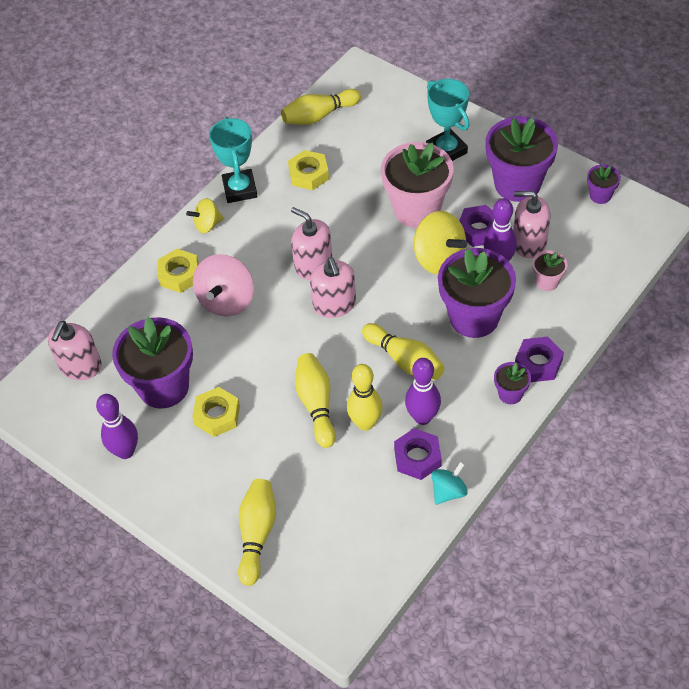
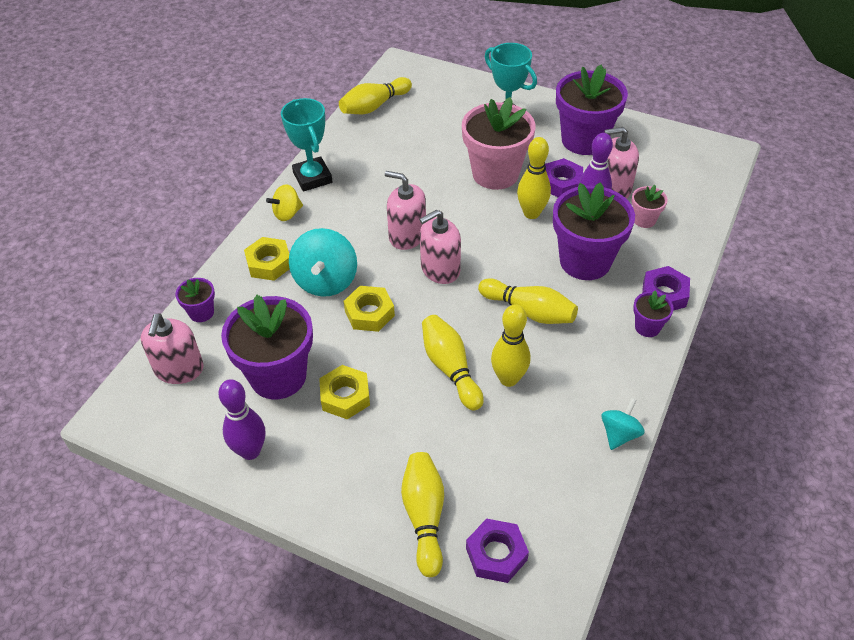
camera: 15 degrees left, 5 degrees down
pink spinning top [193,254,254,317] -> turquoise spinning top [289,228,357,297]
yellow nut [288,150,329,190] -> yellow nut moved to [344,286,395,332]
pink soap dispenser [310,257,356,318] -> pink soap dispenser turned 90 degrees clockwise [419,209,461,284]
purple nut [394,428,442,480] -> purple nut moved to [466,518,529,583]
purple bowling pin [405,358,441,425] -> none
yellow spinning top [414,211,467,274] -> yellow bowling pin [517,137,551,219]
purple flower pot [587,164,621,204] -> purple flower pot moved to [175,278,215,322]

